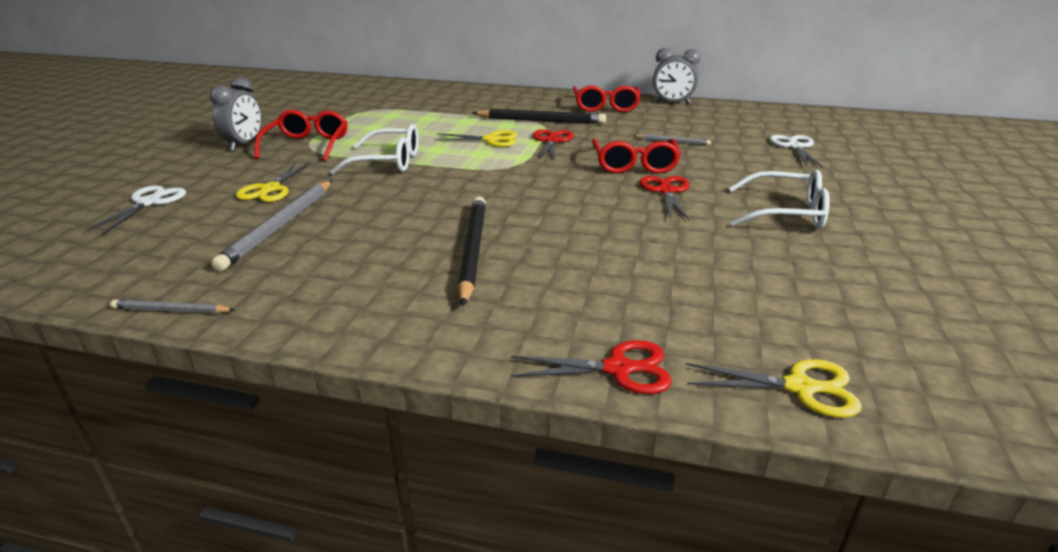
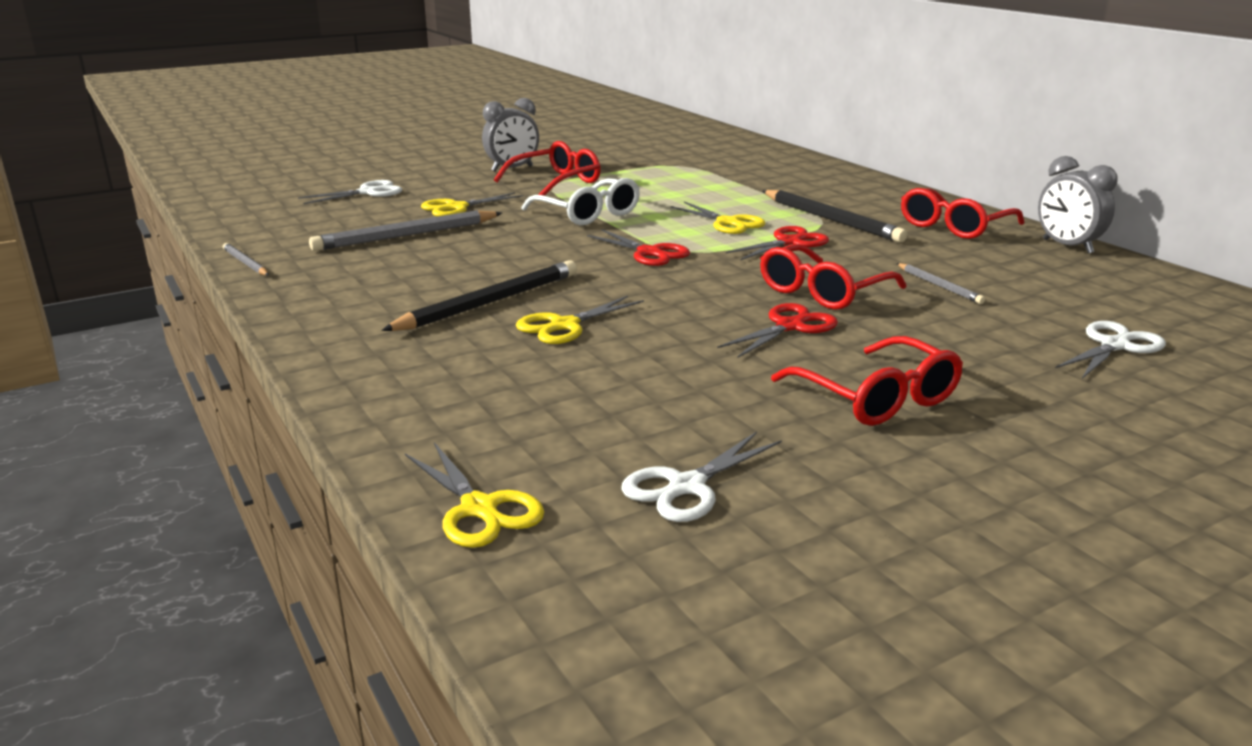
camera: 45 degrees right, 5 degrees down
red scissors [510,340,672,394] -> red scissors moved to [587,229,690,266]
white glasses [729,170,830,229] -> red glasses [771,336,963,426]
none -> yellow scissors [516,296,644,344]
none -> white scissors [621,431,782,522]

